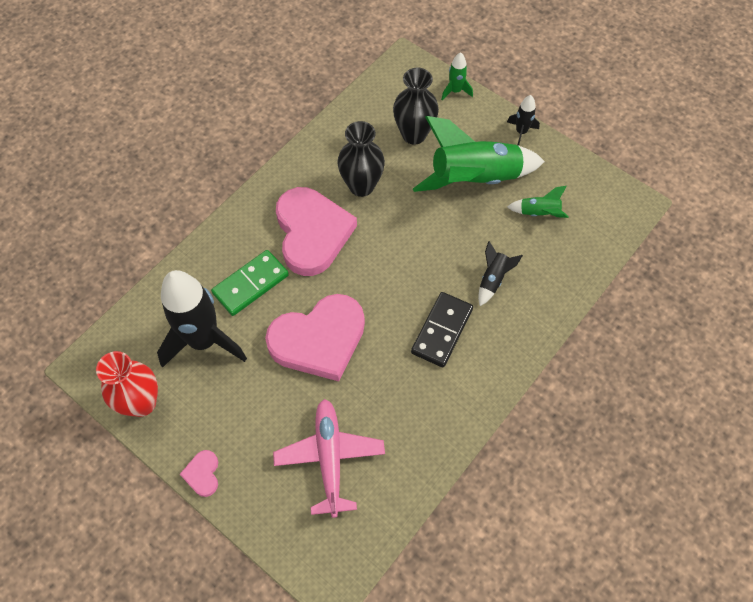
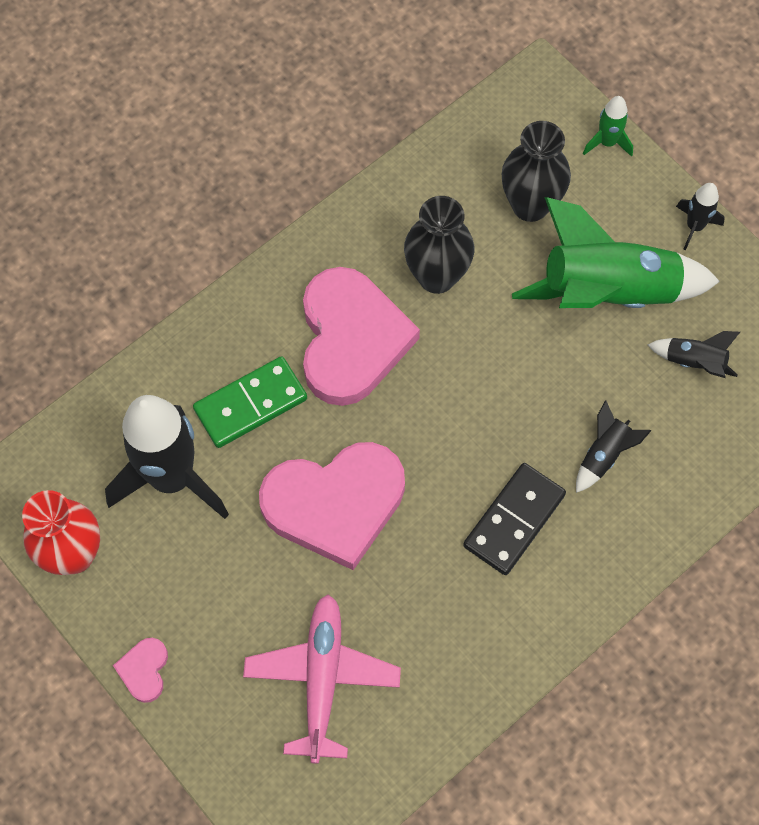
camera: 10 degrees right, 5 degrees up
green rocket [507,186,569,218] -> black rocket [647,331,740,378]

